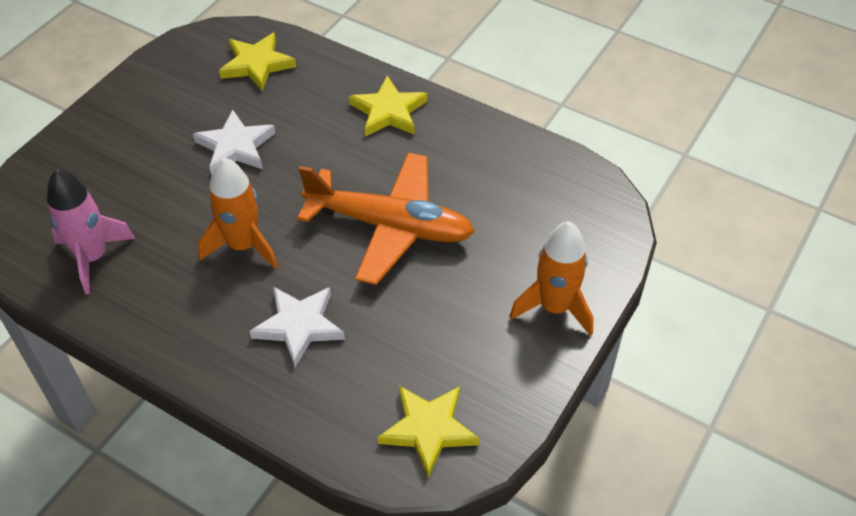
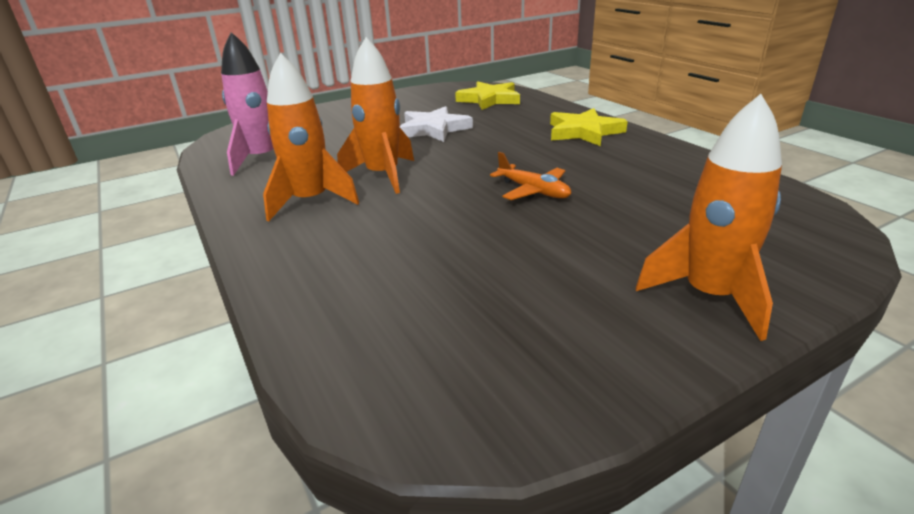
camera: 30 degrees right, 20 degrees down
white star [250,287,345,367] -> none
orange plane [297,153,475,285] -> orange plane [490,152,571,200], size x0.45
yellow star [378,386,480,477] -> none
none -> orange rocket [263,53,359,221]

